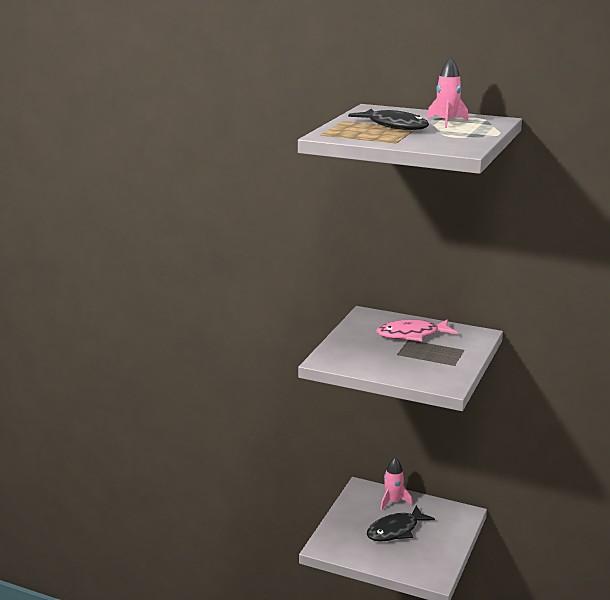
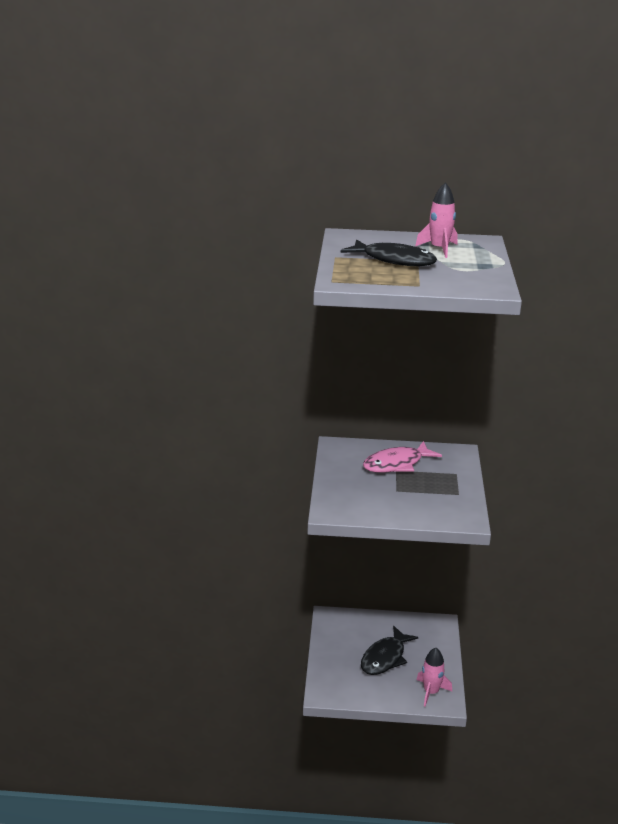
camera: 20 degrees left, 5 degrees up
pink rocket [380,457,412,510] -> pink rocket moved to [417,648,452,707]

